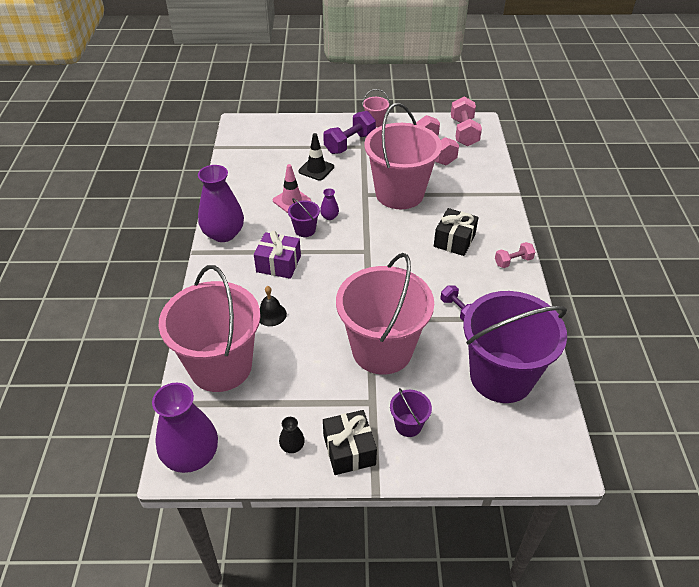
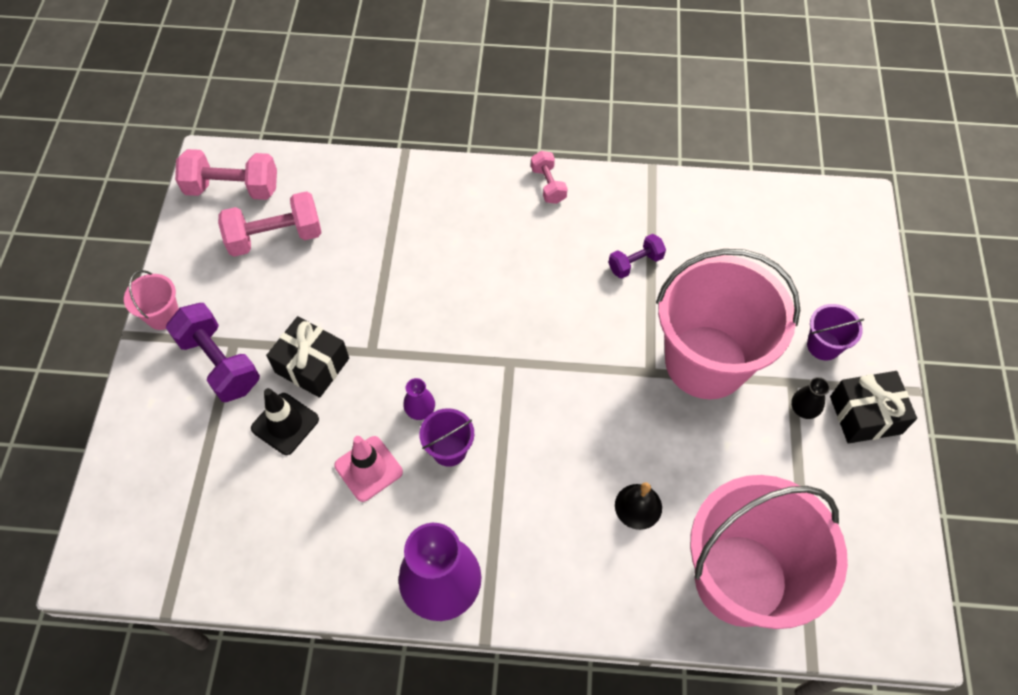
camera: 85 degrees left, 15 degrees up
purple vase [152,383,218,473] -> none
purple gift [254,231,301,279] -> none
black vase [279,417,305,453] -> black vase moved to [791,377,830,419]
pink bucket [364,103,442,209] -> none
black gift [434,208,478,256] -> black gift moved to [266,316,349,398]
purple bucket [463,291,567,403] -> none

